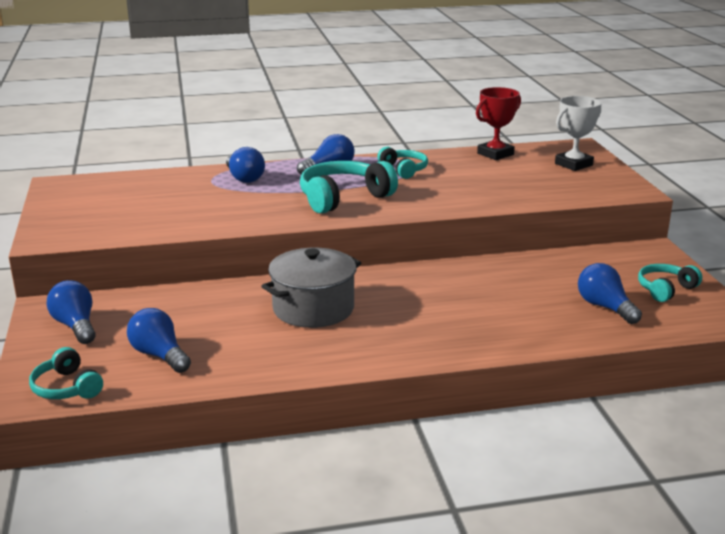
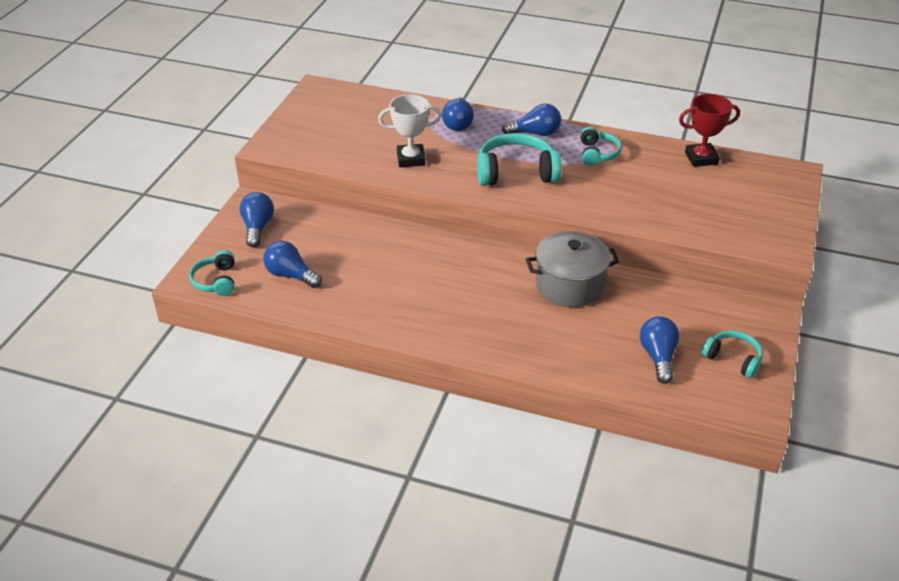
camera: 30 degrees right, 15 degrees up
blue light bulb [127,308,191,373] -> blue light bulb turned 45 degrees counterclockwise [263,241,322,288]
grey pot [261,248,361,328] -> grey pot moved to [526,231,620,307]
white trophy [555,96,602,171] -> white trophy moved to [378,94,441,167]
turquoise headphones [638,264,702,302] -> turquoise headphones turned 45 degrees clockwise [702,331,763,378]

